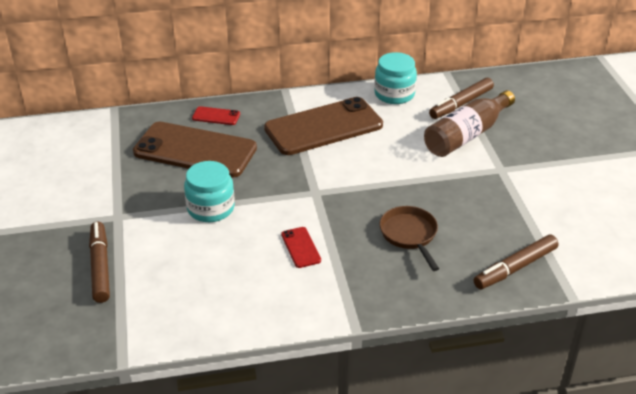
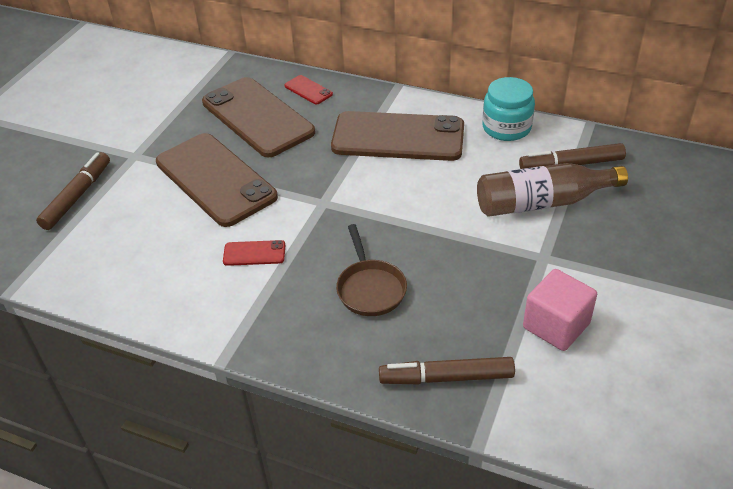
camera: 35 degrees right, 5 degrees up
turquoise jar [184,161,235,222] -> brown phone [156,133,278,227]
red phone [281,227,321,268] -> red phone turned 75 degrees clockwise [223,240,285,266]
brown pan [380,206,439,271] -> brown pan turned 150 degrees clockwise [336,224,407,316]
none -> pink cube [523,269,597,351]

